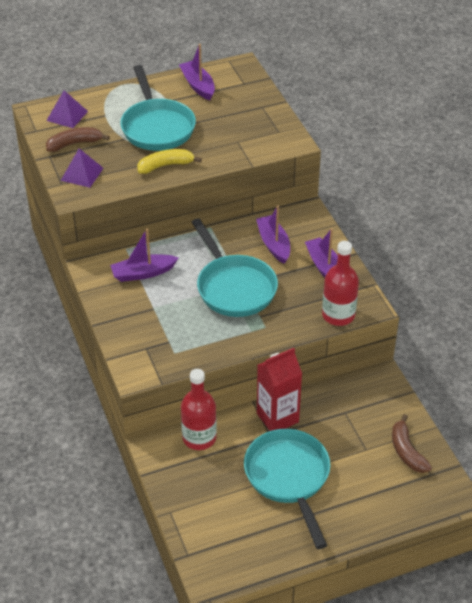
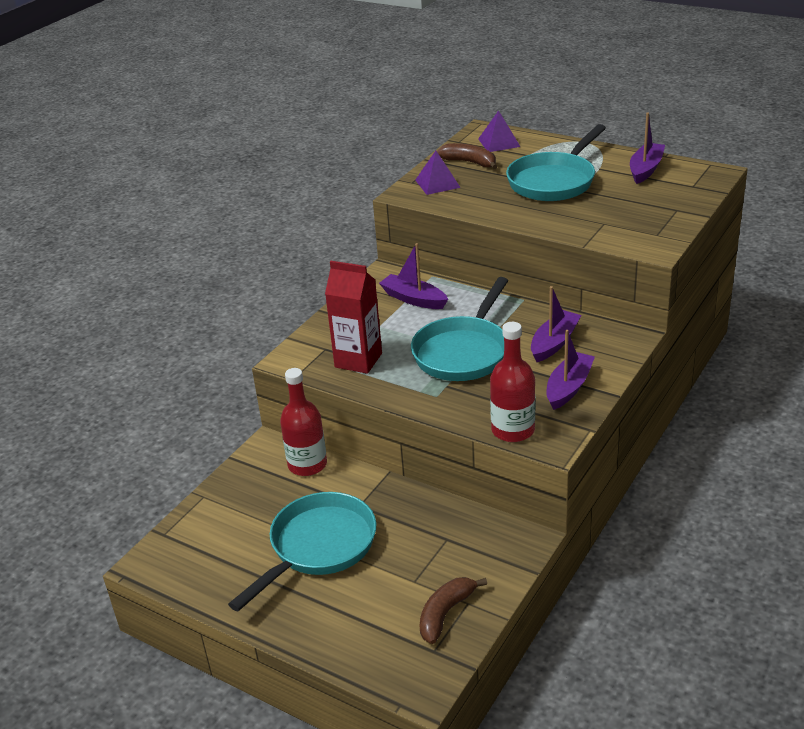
camera: 55 degrees right, 10 degrees down
yellow banana [137,149,202,174] -> none
red carton [257,348,302,431] -> red carton moved to [325,261,382,374]

